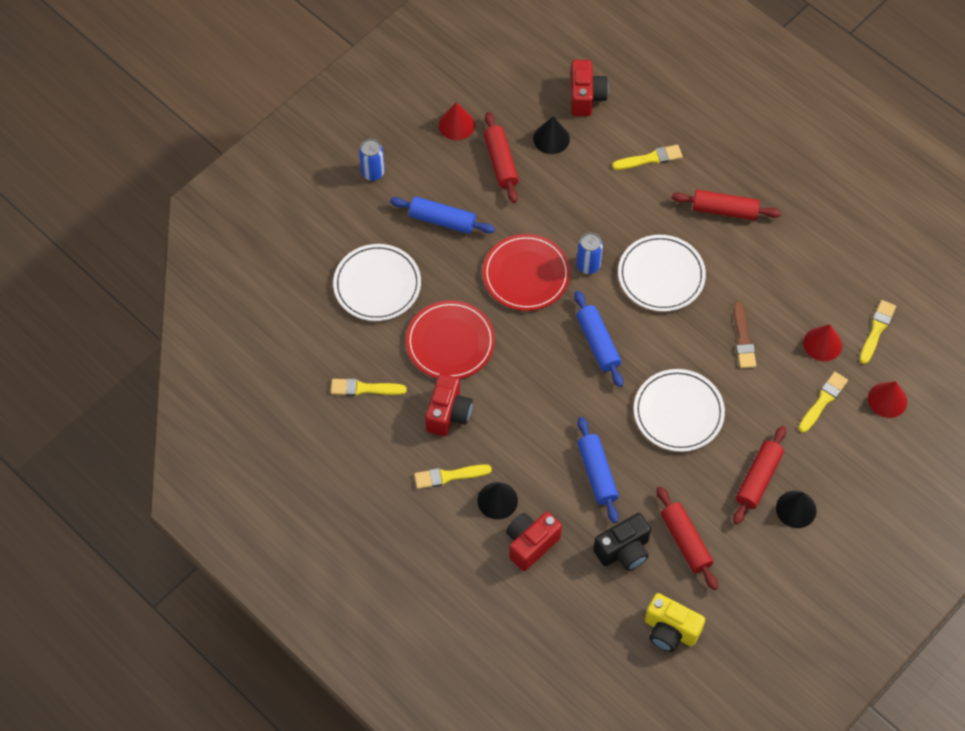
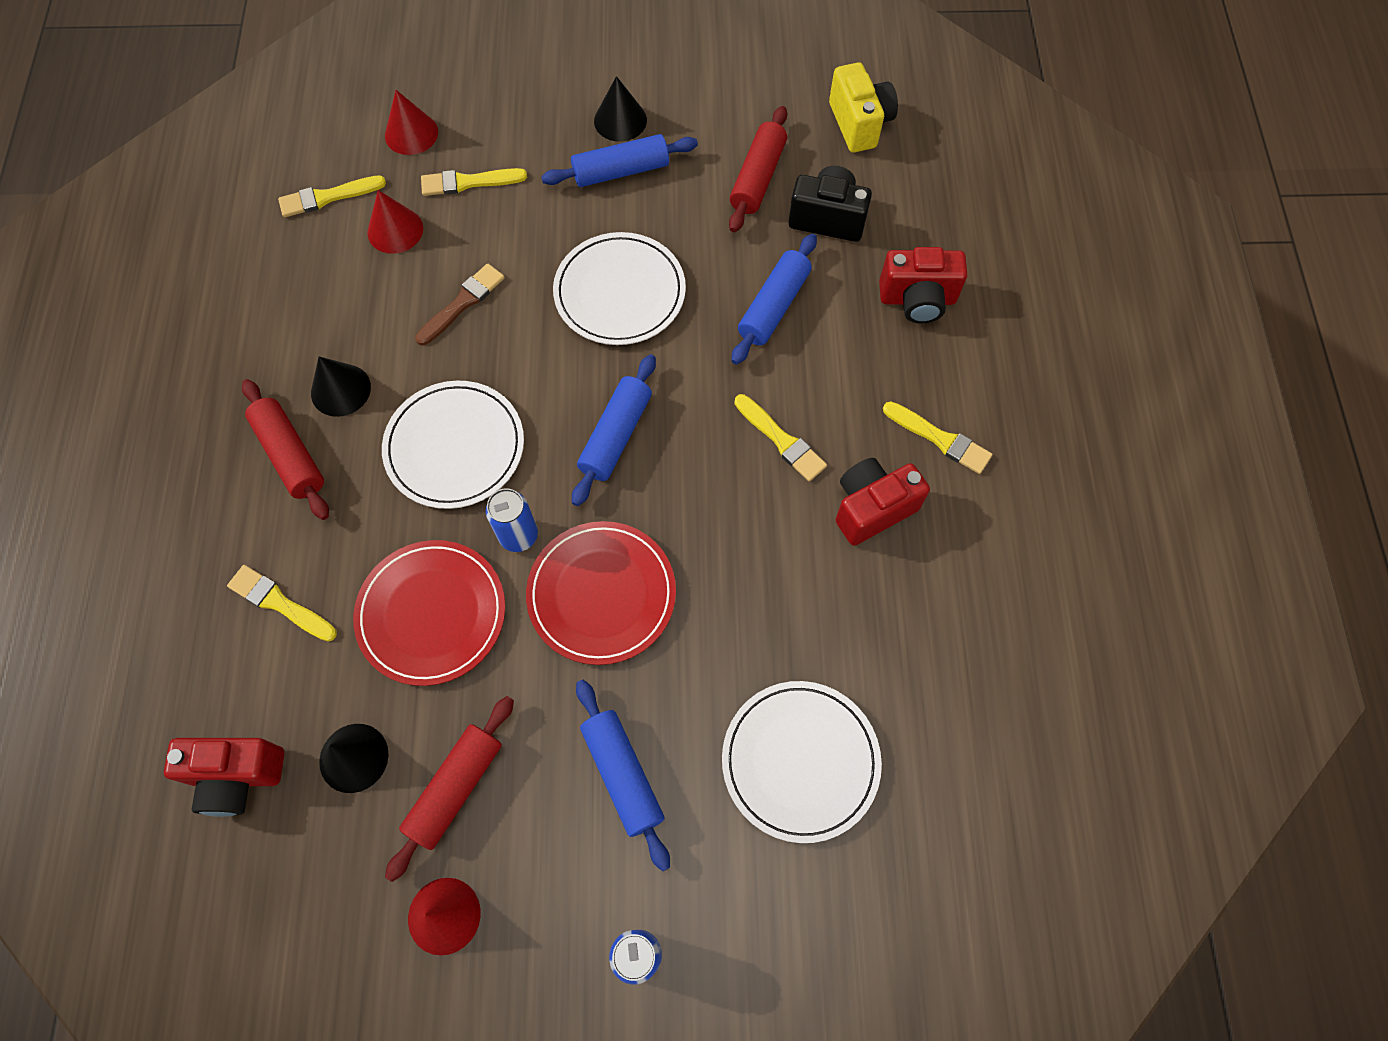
camera: 135 degrees left, 5 degrees up
yellow brush [331,378,407,396] -> yellow brush moved to [734,394,827,481]
red plate [406,300,495,379] -> red plate moved to [353,540,505,686]
black cone [477,482,518,519] -> black cone moved to [311,356,371,417]
red camera [570,60,609,116] -> red camera turned 135 degrees counterclockwise [164,738,285,817]
red rolling pin [733,426,786,525] -> blue rolling pin [541,134,698,187]

